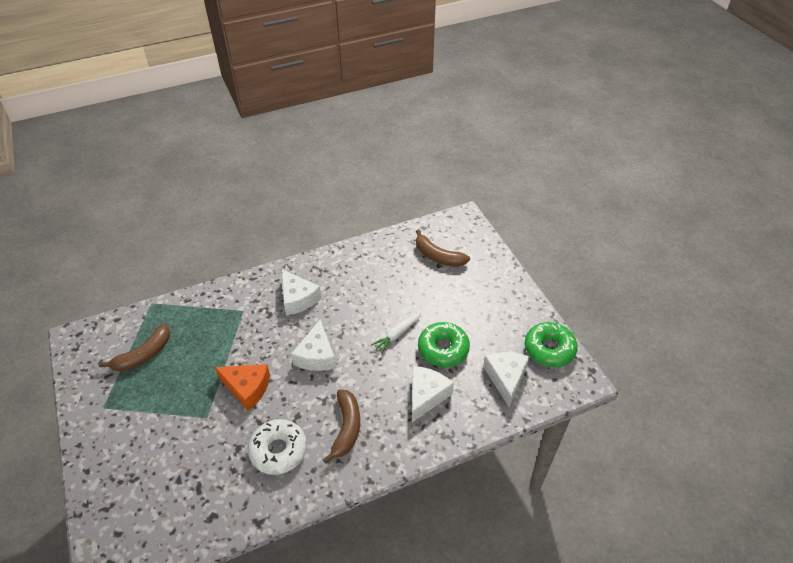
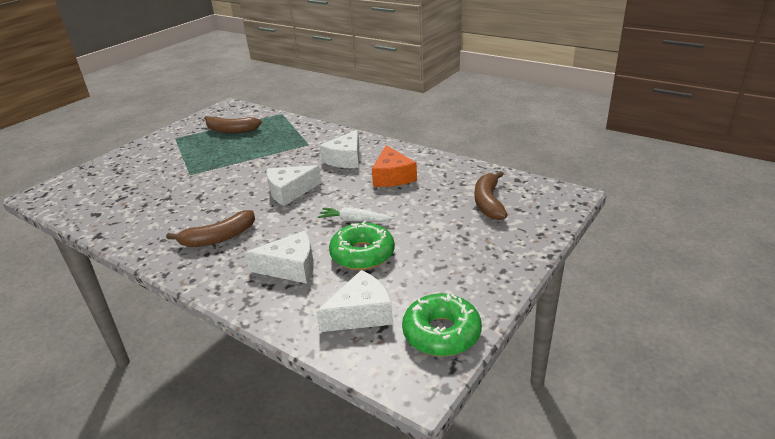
camera: 60 degrees right, 15 degrees down
orange cheese [215,364,270,411] -> orange cheese moved to [372,145,417,187]
white donut [248,419,307,475] -> none

